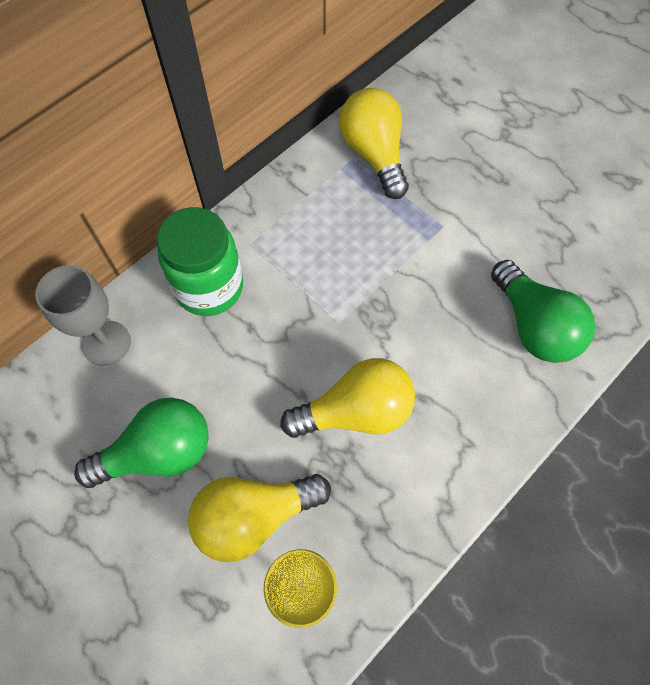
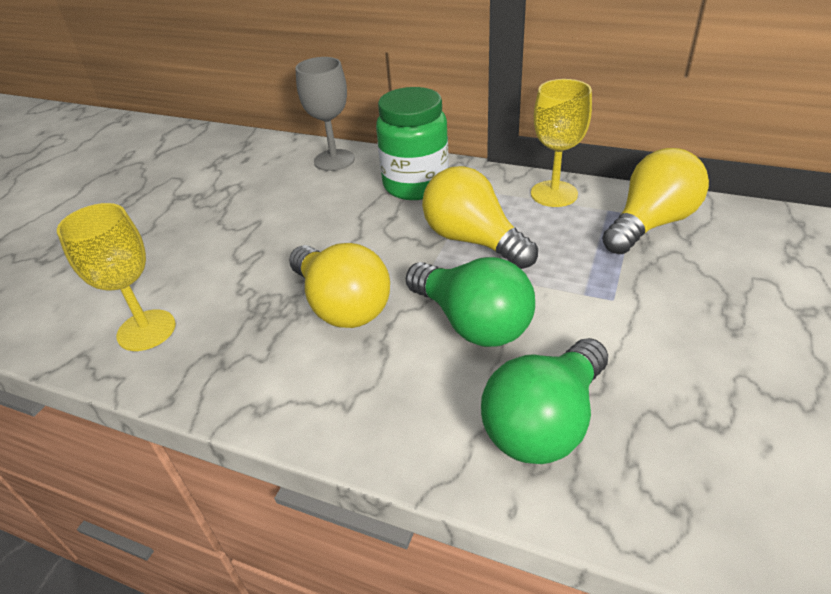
camera: 70 degrees right, 25 degrees down
green light bulb [74,397,209,488] -> green light bulb moved to [406,257,535,347]
yellow light bulb [188,474,331,562] -> yellow light bulb moved to [422,166,538,269]
none -> yellow goblet [531,79,592,207]

